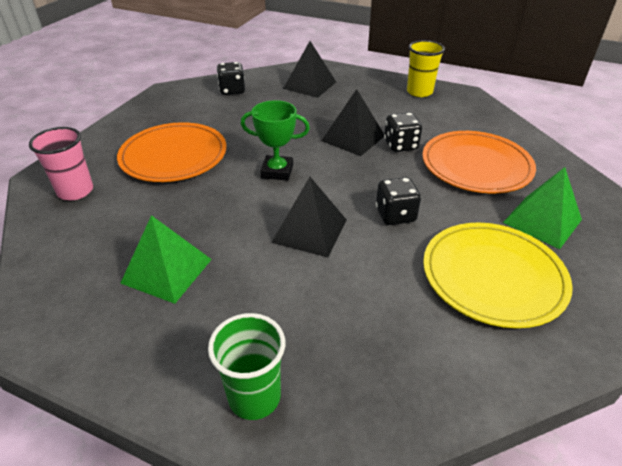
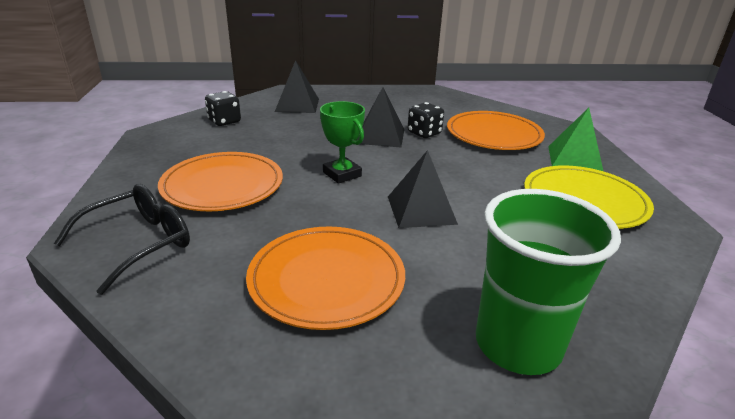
camera: 30 degrees left, 10 degrees down
pink cup [29,127,93,200] -> black glasses [54,184,190,295]
green pyramid [120,215,212,304] -> orange plate [246,227,405,330]
green cup [208,313,285,420] -> green cup [476,189,621,375], size x1.60
green trophy [241,100,310,180] -> green trophy turned 75 degrees clockwise [320,101,365,184]
black dice [376,177,421,225] -> none
yellow cup [407,40,445,97] -> none

